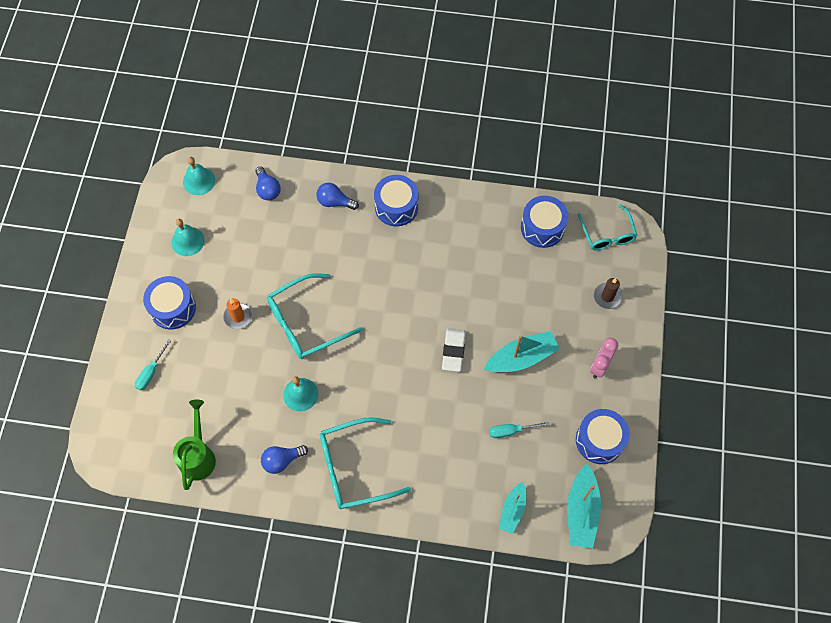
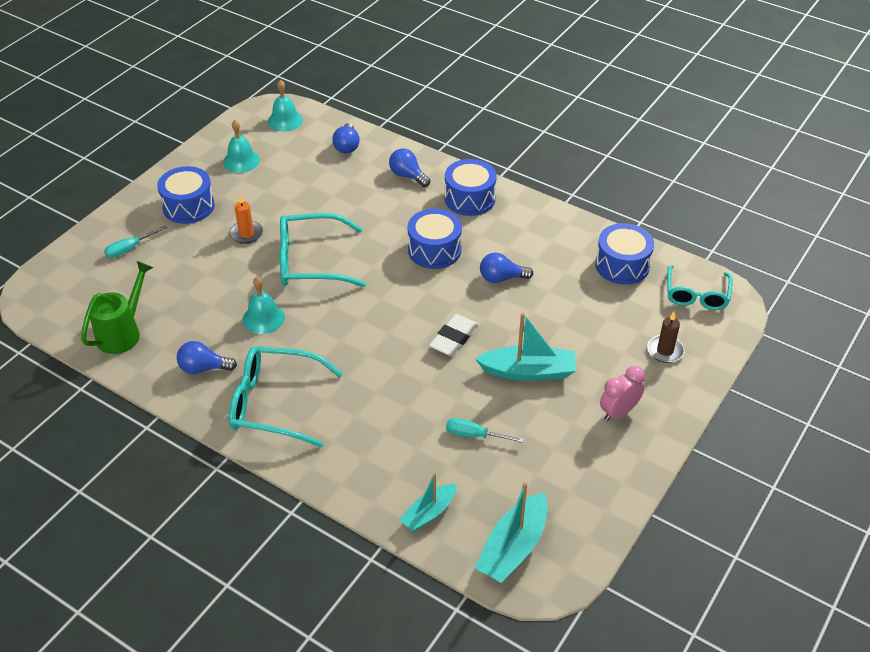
camera: 25 degrees right, 20 degrees down
blue drum [576,409,630,464] -> blue drum moved to [408,209,462,269]
none -> blue light bulb [480,253,533,283]

